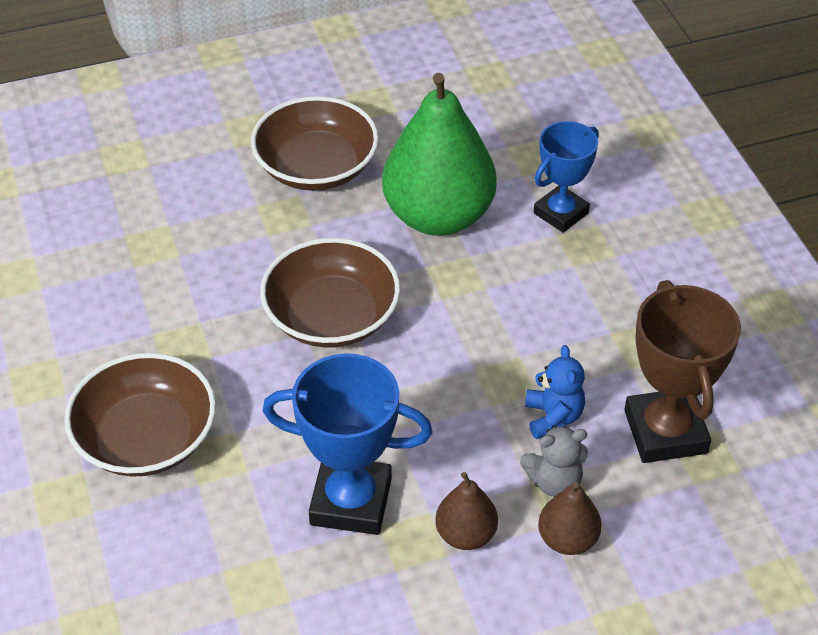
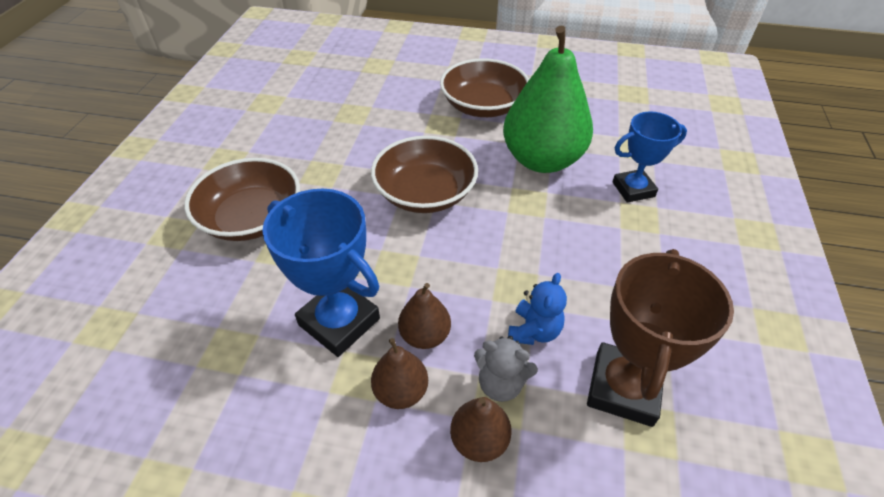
camera: 30 degrees right, 0 degrees up
none -> brown pear [398,283,451,349]

